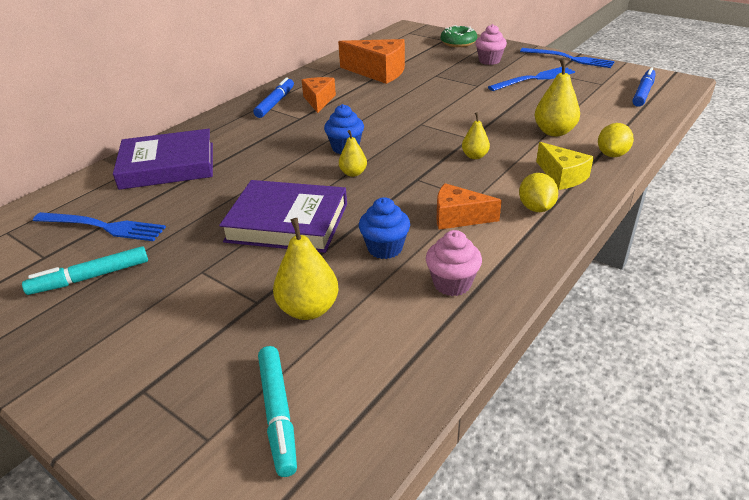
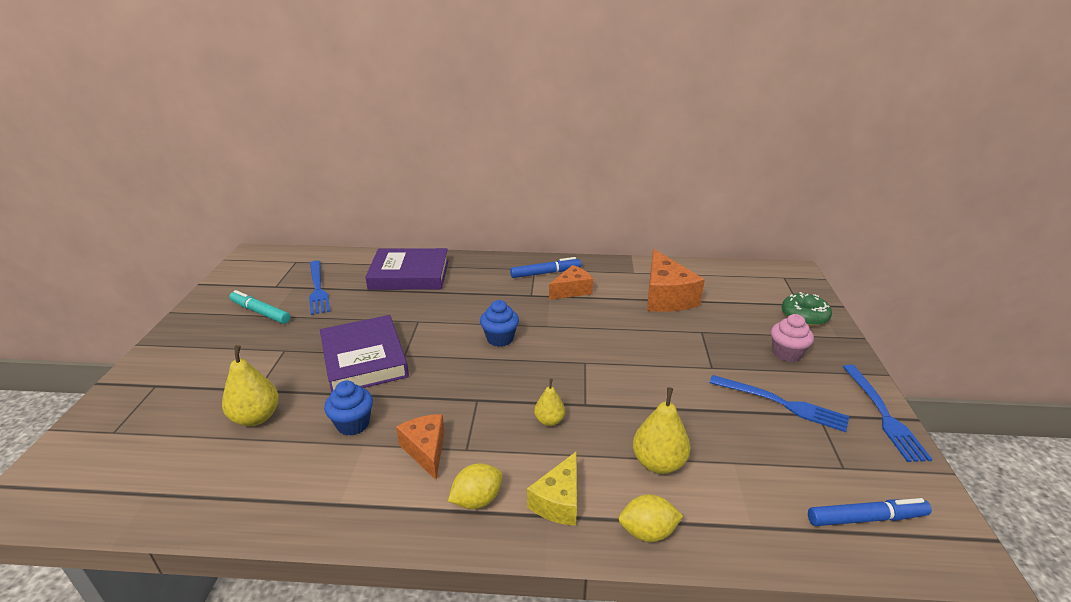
camera: 55 degrees right, 5 degrees down
purple book [113,129,213,190] -> purple book turned 45 degrees counterclockwise [365,248,449,290]
turquoise marker [258,346,297,477] -> none
yellow pear [339,130,367,177] -> none
pink cupcake [426,230,482,296] -> none

